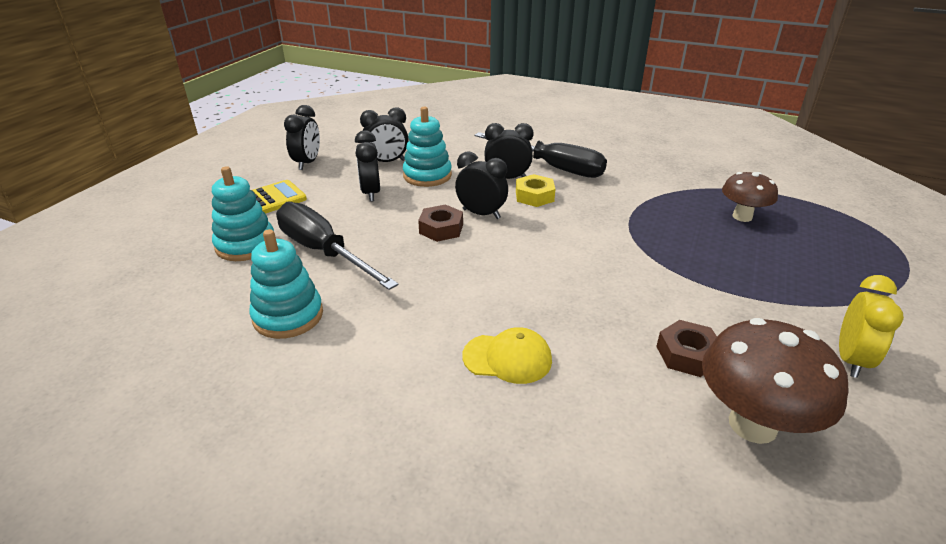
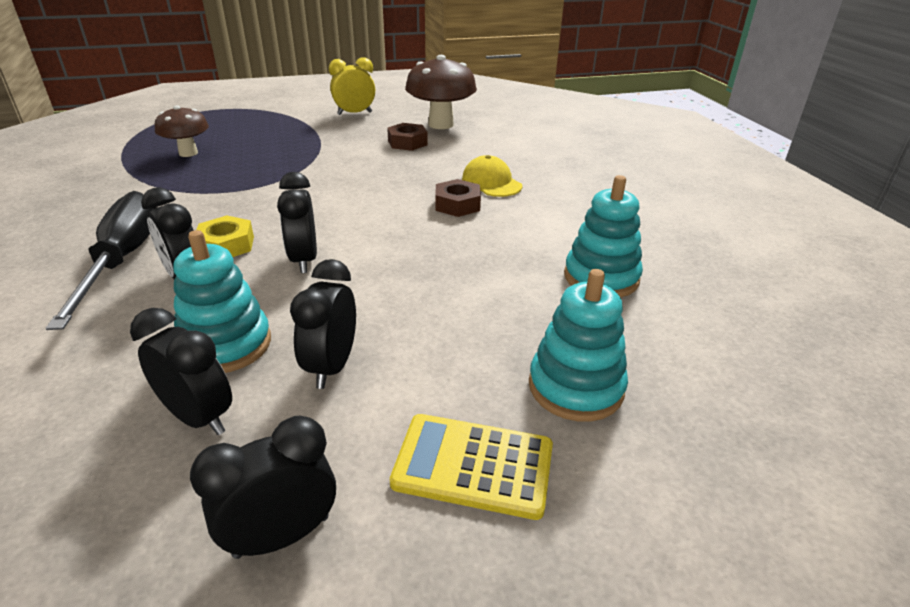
camera: 130 degrees left, 0 degrees up
black screwdriver [276,202,398,290] -> none
black clock [355,130,380,202] -> black clock turned 150 degrees clockwise [290,259,356,389]
brown nut [418,204,463,242] -> brown nut moved to [435,179,481,217]

